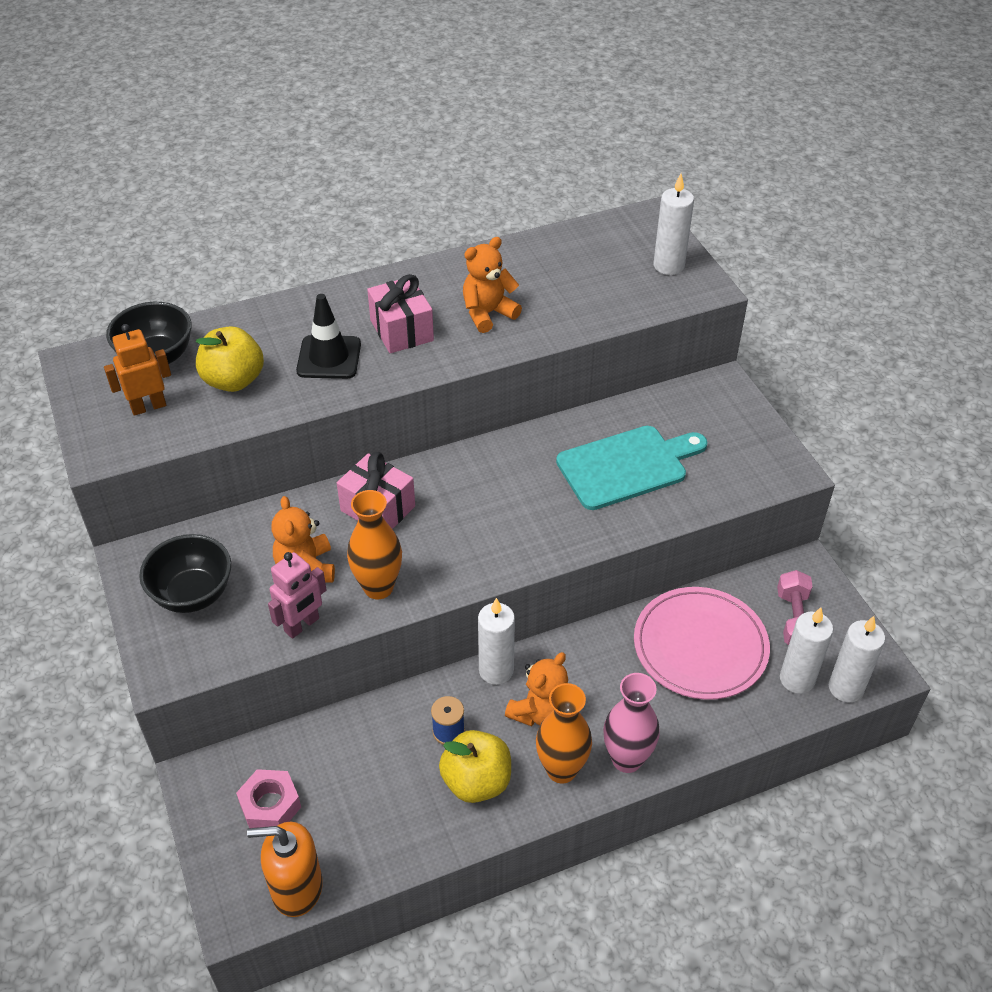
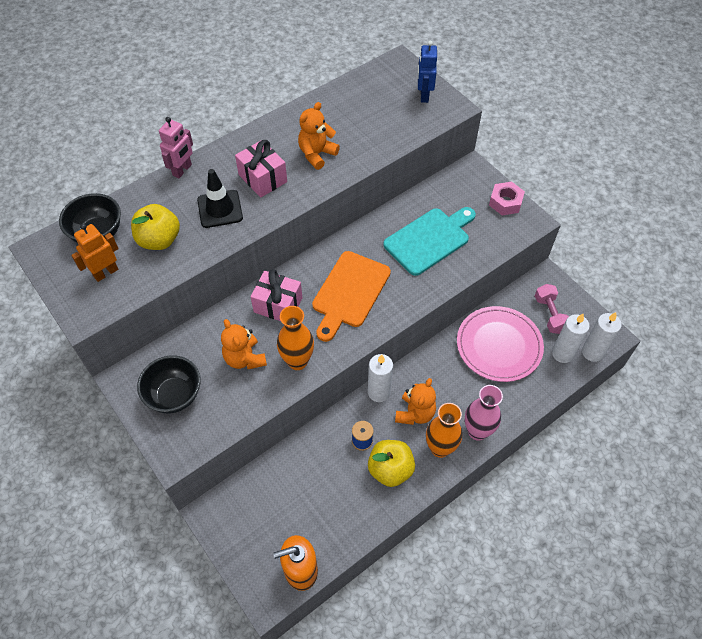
camera: 15 degrees left, 10 degrees up
pink nut [236,769,301,828] -> pink nut moved to [489,182,525,215]
pink robot [268,552,327,639] -> pink robot moved to [159,117,193,178]
white candle [653,174,694,275] -> blue robot [418,40,437,103]
none -> orange cutting board [312,251,391,342]

